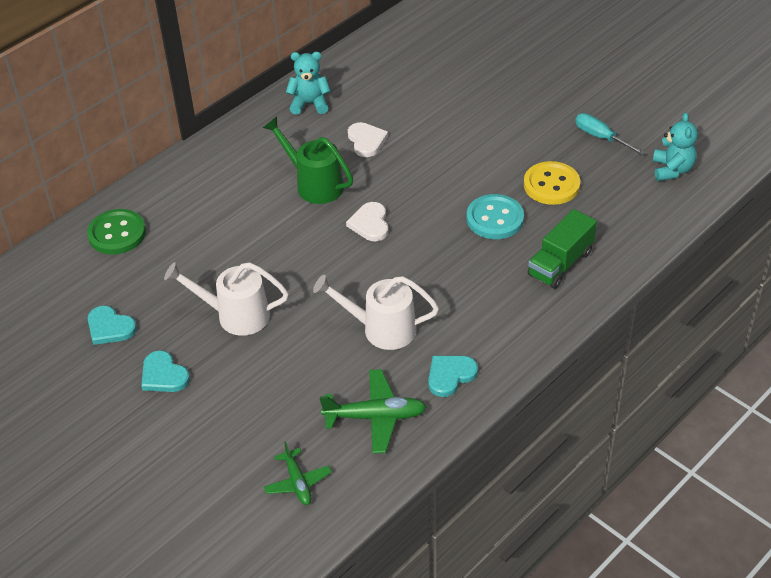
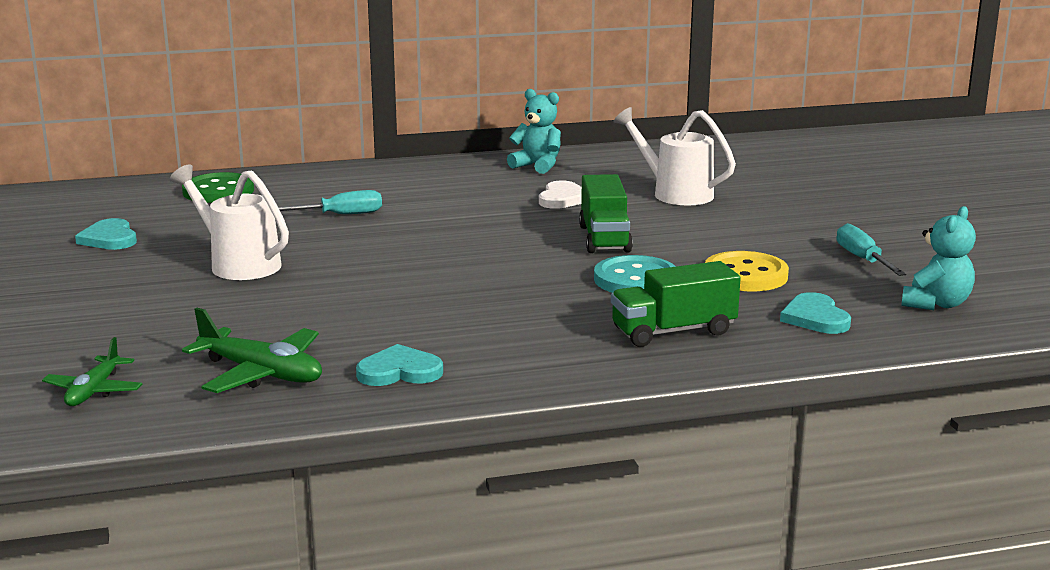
camera: 30 degrees right, 25 degrees down
turquoise heart [141,350,190,392] -> turquoise heart moved to [780,292,851,334]
green watering can [263,117,353,204] -> none
white watering can [313,275,439,350] -> white watering can moved to [613,107,736,206]
white heart [346,202,389,241] -> none
none -> turquoise screwdriver [278,190,382,214]
none -> green truck [579,174,633,253]

